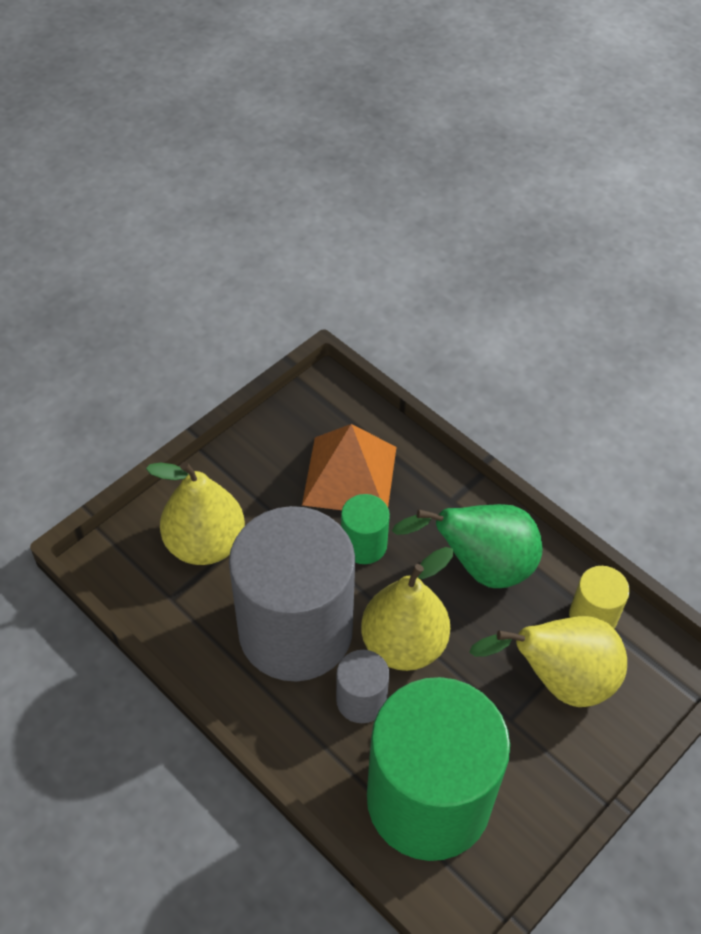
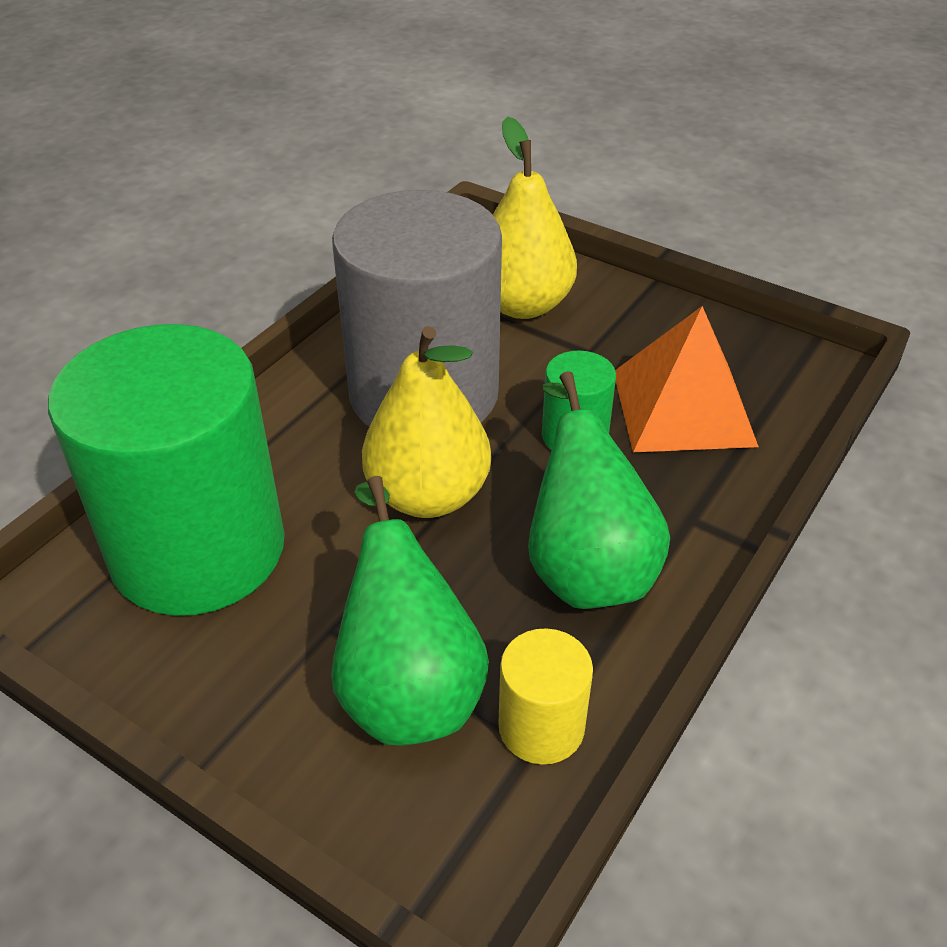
camera: 80 degrees right, 10 degrees down
grey cylinder [336,650,390,723] -> none
yellow pear [469,616,627,707] -> green pear [331,476,489,746]

